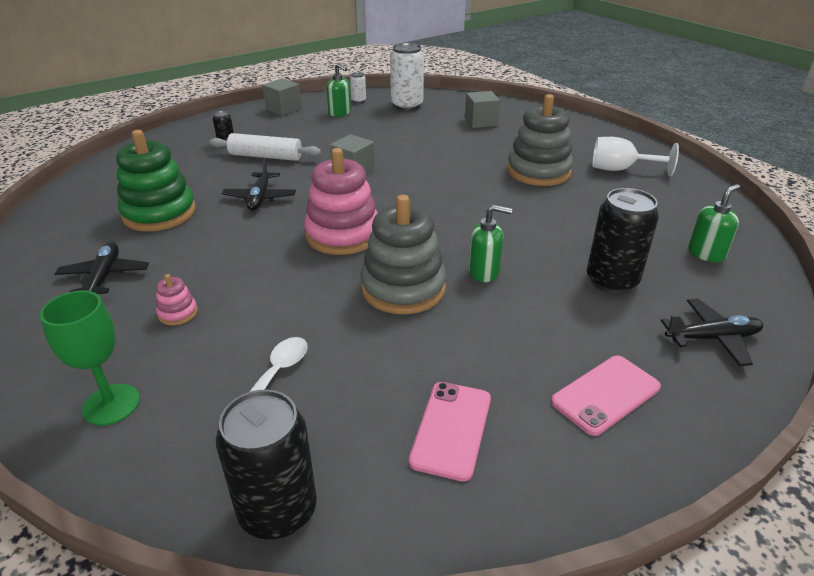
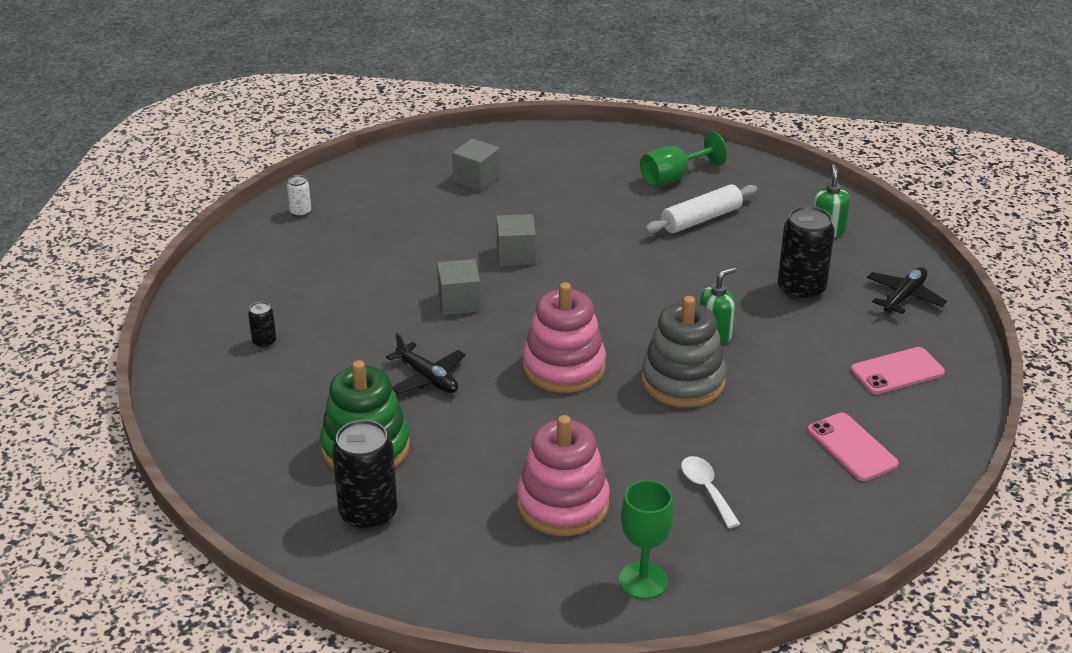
camera: 45 degrees left, 0 degrees up
black plane [55,242,149,294] -> none
pink stacking toy [156,274,198,325] -> pink stacking toy [517,415,610,536], size x2.31
white rolling pin [209,133,321,161] -> white rolling pin moved to [645,184,757,233]
black can [216,389,317,539] -> black can moved to [332,420,397,531]
grey cube [263,78,302,116] -> grey cube moved to [496,214,536,266]
green soap dispenser [326,63,351,117] -> none
white can [390,43,424,111] -> none
grey stacking toy [507,94,573,186] -> none
pink phone [551,356,661,436] -> pink phone turned 60 degrees clockwise [851,347,945,394]
white goblet [592,137,679,176] -> green goblet [640,131,727,187]

